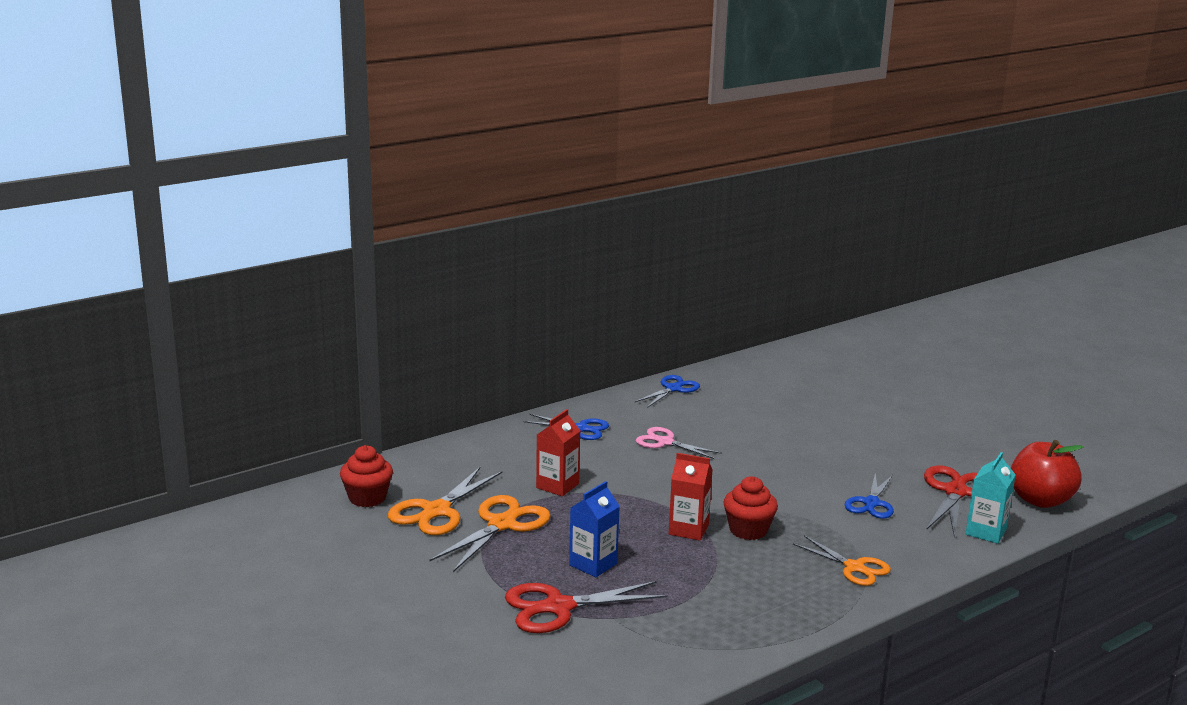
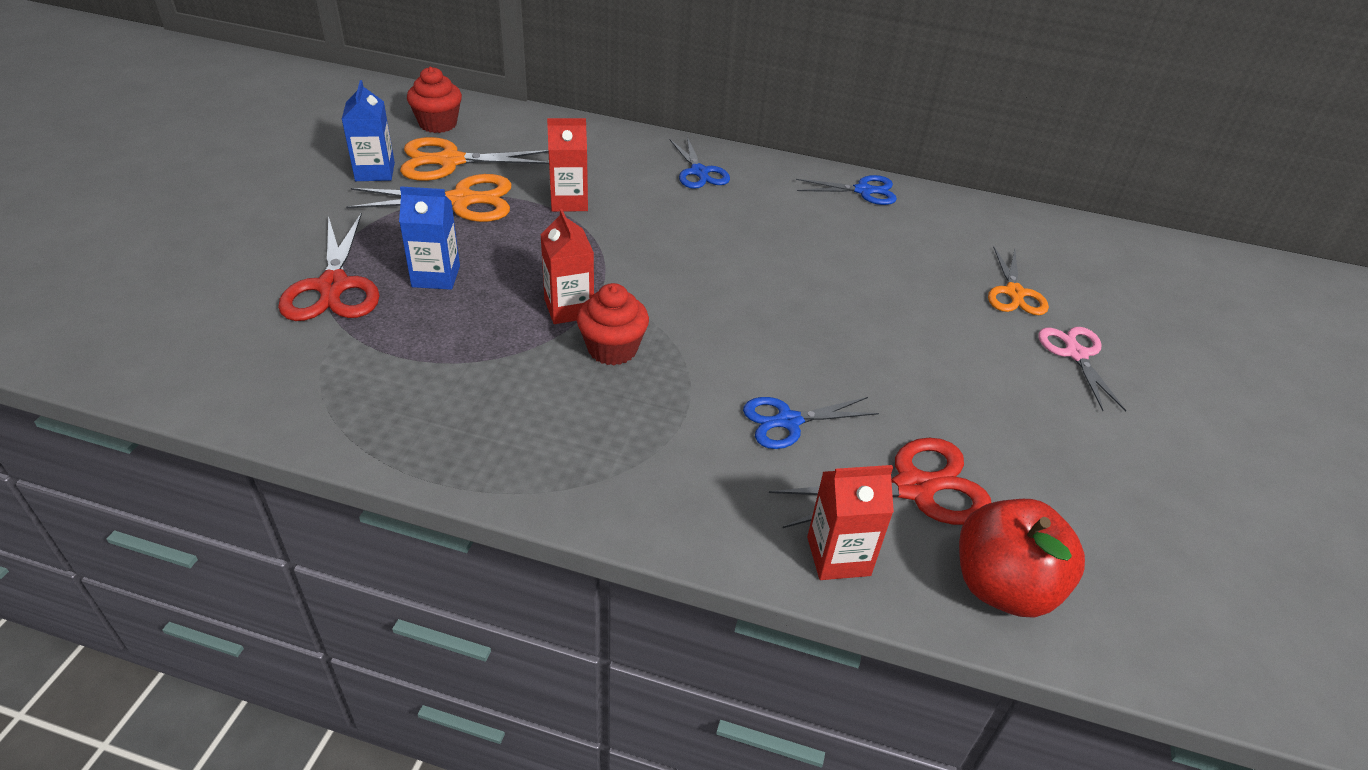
camera: 50 degrees right, 20 degrees up
red scissors [505,581,668,633] -> red scissors turned 135 degrees counterclockwise [278,213,380,321]
pink scissors [636,427,722,459] -> pink scissors moved to [1038,327,1126,412]
orange scissors [793,536,891,586] -> orange scissors moved to [988,247,1049,315]
turquoise carton [966,452,1016,544] -> red carton [807,465,894,580]
none -> blue carton [342,80,395,181]

